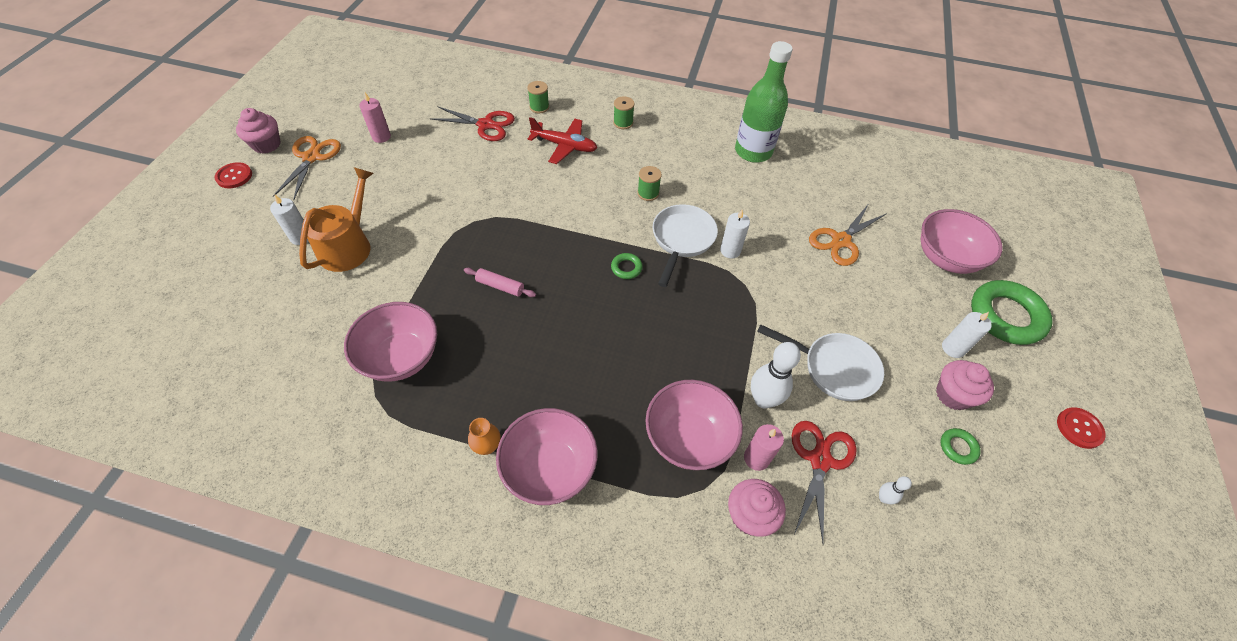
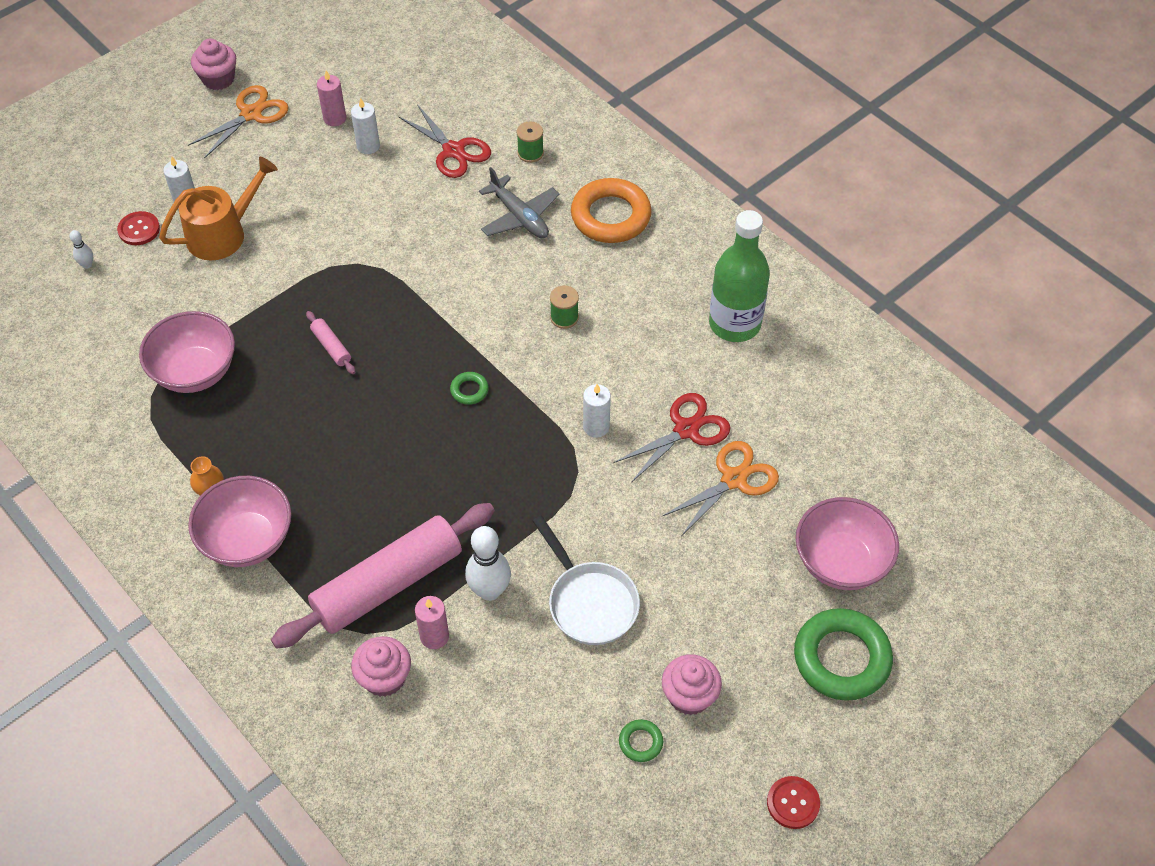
camera: 35 degrees right, 0 degrees up
red button [215,162,252,188] -> red button moved to [117,211,160,245]
red plane [528,117,597,164] -> grey plane [479,167,559,238]
green spool [613,96,635,129] -> orange ring [571,178,652,243]
pink bowl [645,380,743,470] -> pink rolling pin [271,503,495,649]
white pan [653,204,718,287] -> none
red scissors [792,421,857,543] -> red scissors moved to [613,393,731,483]
orange scissors [809,205,886,266] -> orange scissors turned 150 degrees clockwise [662,441,779,535]
white bowling pin [879,476,912,504] -> white bowling pin moved to [70,230,93,269]
white candle [942,312,992,358] -> white candle moved to [351,98,380,154]

